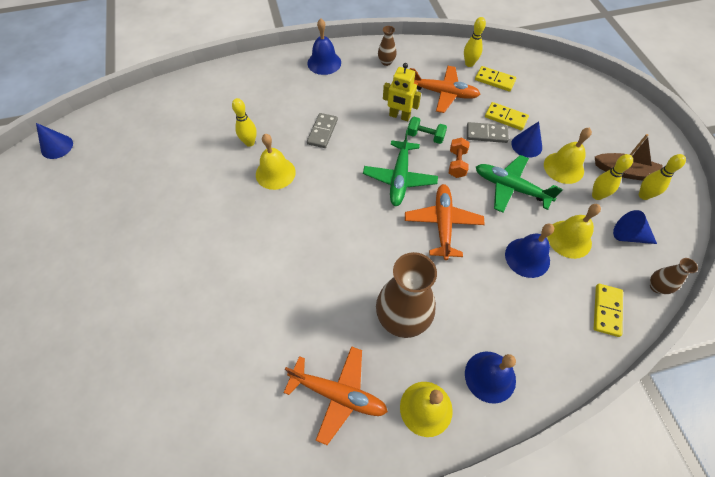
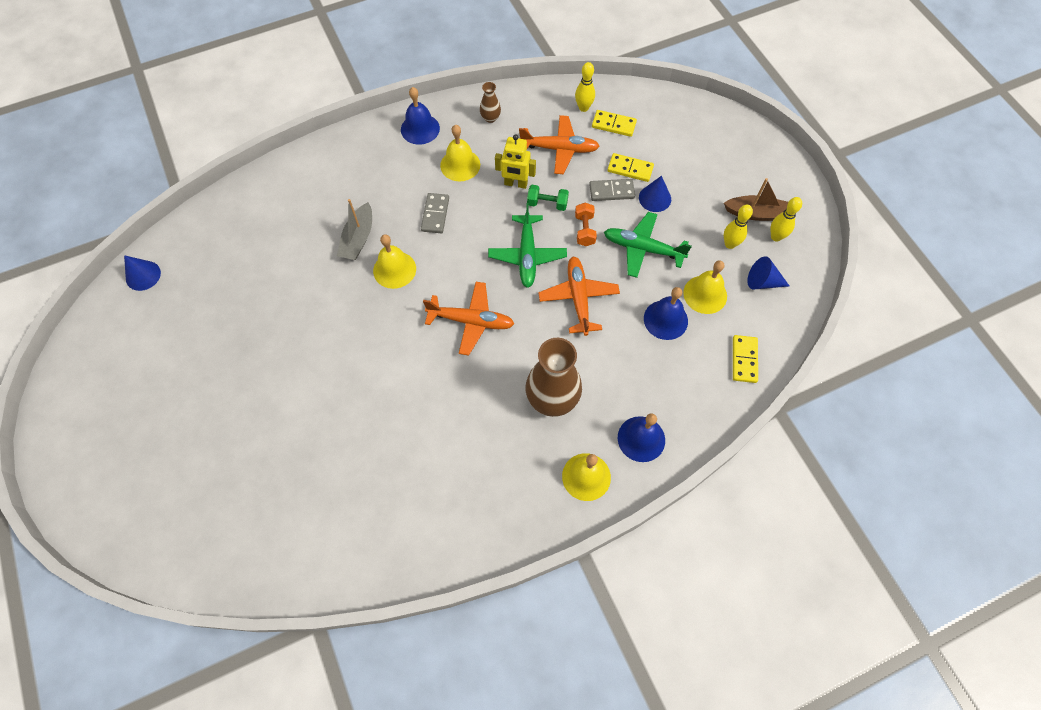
camera: 10 degrees left, 5 degrees up
yellow bowling pin [232,98,257,147] -> grey boat [337,199,372,260]
orange plane [283,346,388,445] -> orange plane moved to [423,282,514,356]
yellow bell [544,128,592,184] -> yellow bell moved to [440,125,480,181]
brown vase [650,258,698,294] -> none

